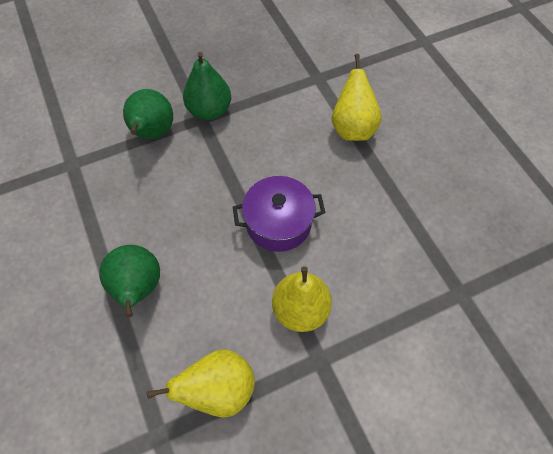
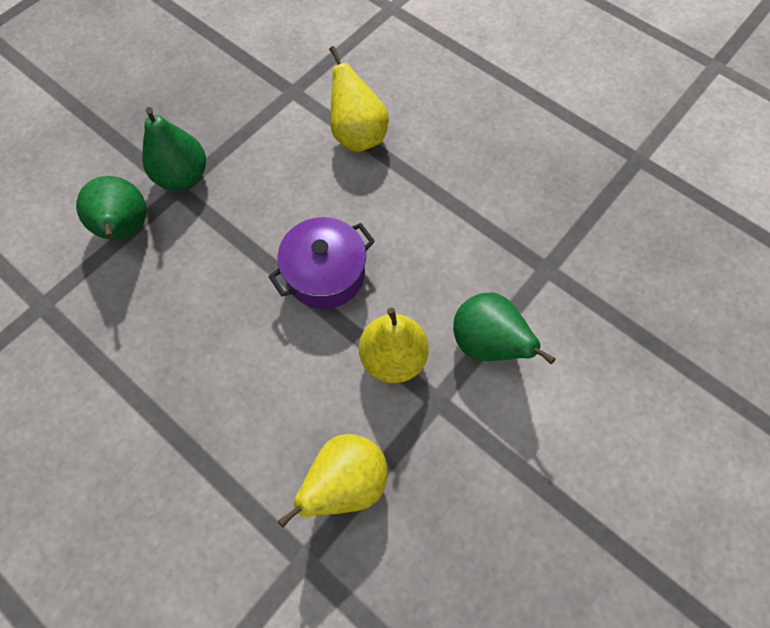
camera: 25 degrees left, 5 degrees up
green pear [99,245,160,317] -> green pear moved to [453,292,556,364]

